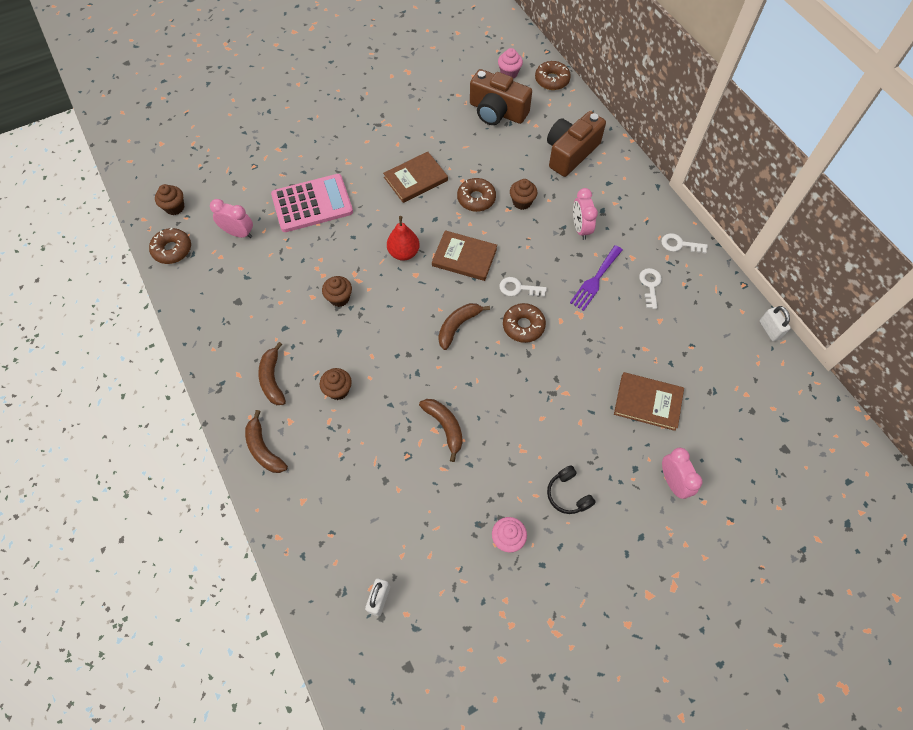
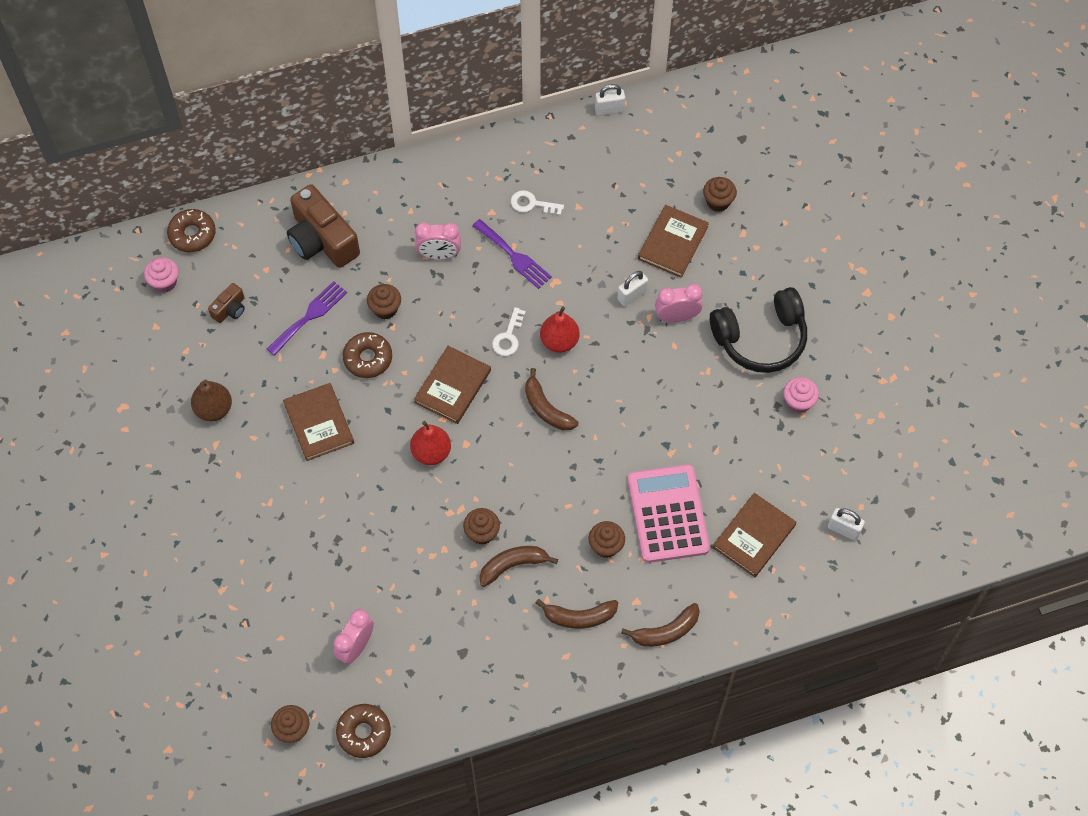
camera: 80 degrees left, 0 degrees up
pink calculator [271,174,353,232] -> pink calculator moved to [628,464,710,563]
brown banana [419,399,463,462] -> brown banana moved to [479,546,558,587]
brown camera [470,69,532,125] -> brown camera [208,283,245,323], size x0.47
brown donut [503,303,546,343] -> red pear [540,306,580,353]
black headphones [547,465,596,514] -> black headphones [710,287,807,373], size x1.98
white key [661,233,708,253] -> none
pink clock [662,448,702,499] -> pink clock moved to [655,284,703,323]
none -> brown pear [191,380,232,421]
none -> purple fork [267,281,347,356]
none -> white padlock [617,271,648,307]
none -> brown cupcake [703,177,737,212]
none -> brown book [713,493,796,577]

